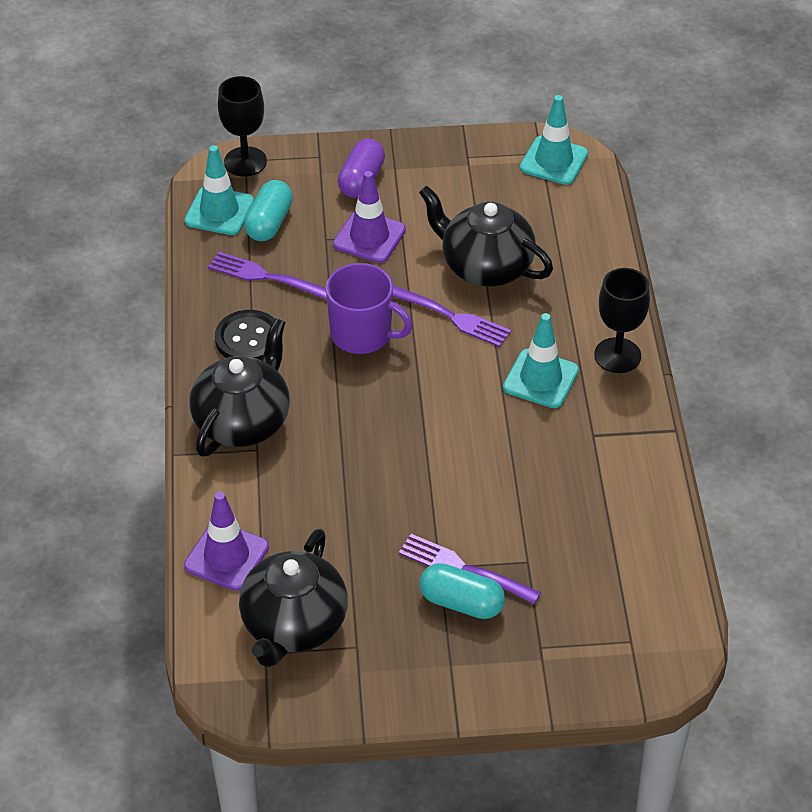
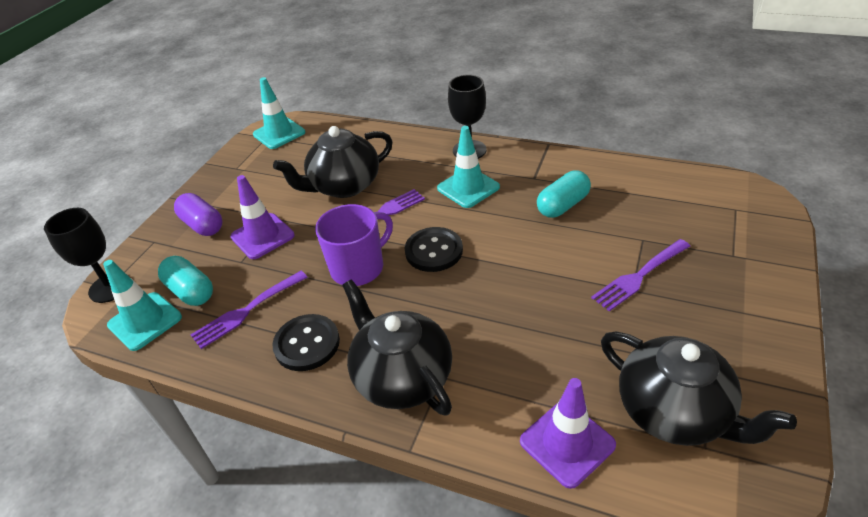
camera: 60 degrees left, 5 degrees down
turquoise capsule [419,563,505,619] -> turquoise capsule moved to [537,171,591,218]
none -> black button [405,227,463,272]

